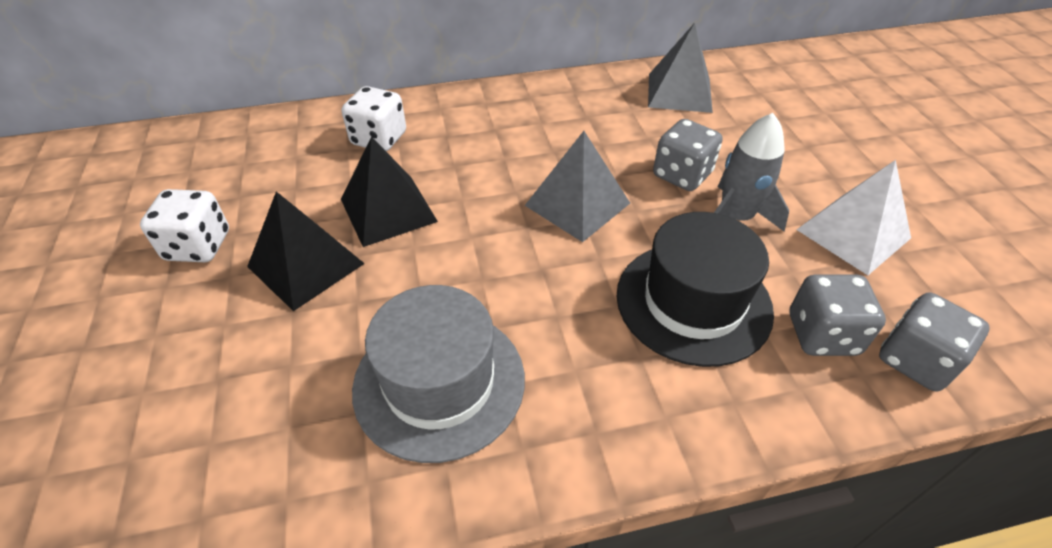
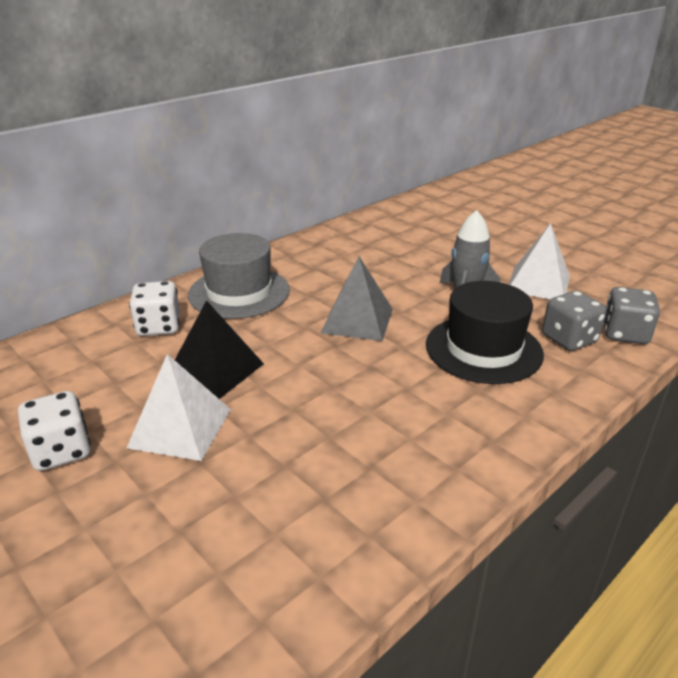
camera: 30 degrees left, 15 degrees down
black pyramid [247,191,365,311] -> white pyramid [127,354,231,461]
grey hat [352,285,525,463] -> grey hat moved to [188,233,290,319]
grey pyramid [648,23,713,113] -> none
grey dice [653,119,723,191] -> none

